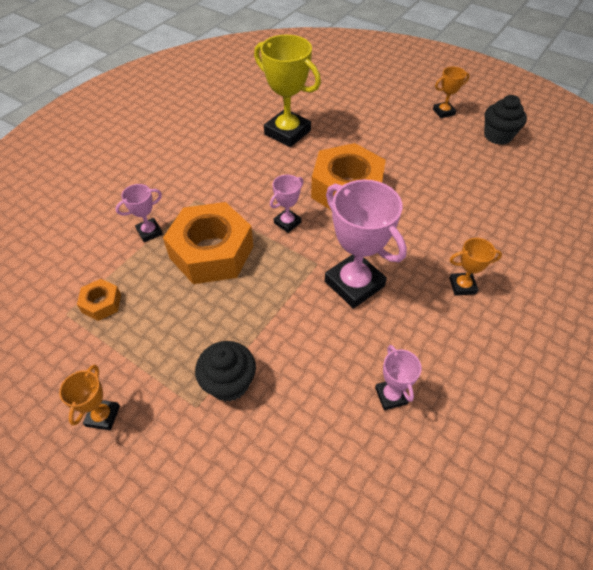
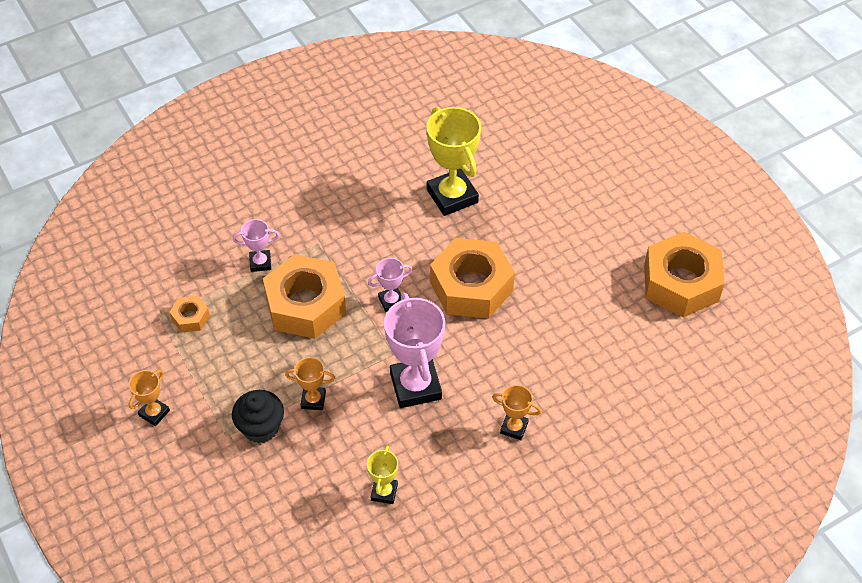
camera: 25 degrees right, 0 degrees up
pink trophy [375,345,422,410] -> yellow trophy [367,446,398,504]
orange trophy [433,67,470,118] -> orange trophy moved to [285,357,335,410]
black cupcake [484,95,527,145] -> orange nut [644,232,725,317]

